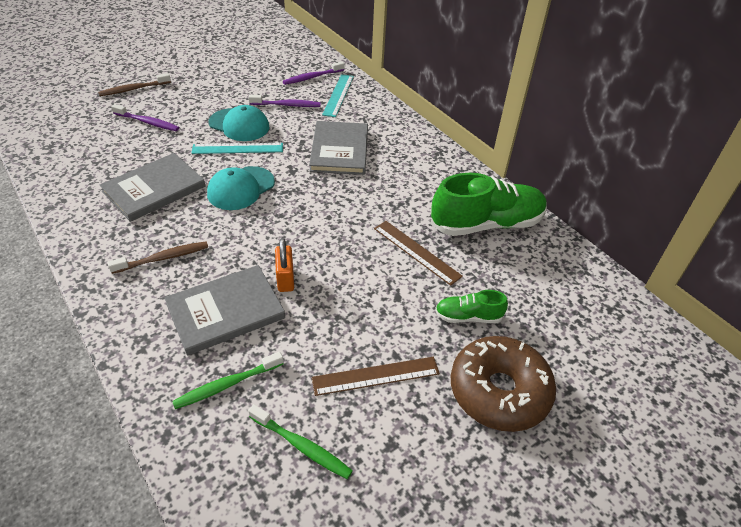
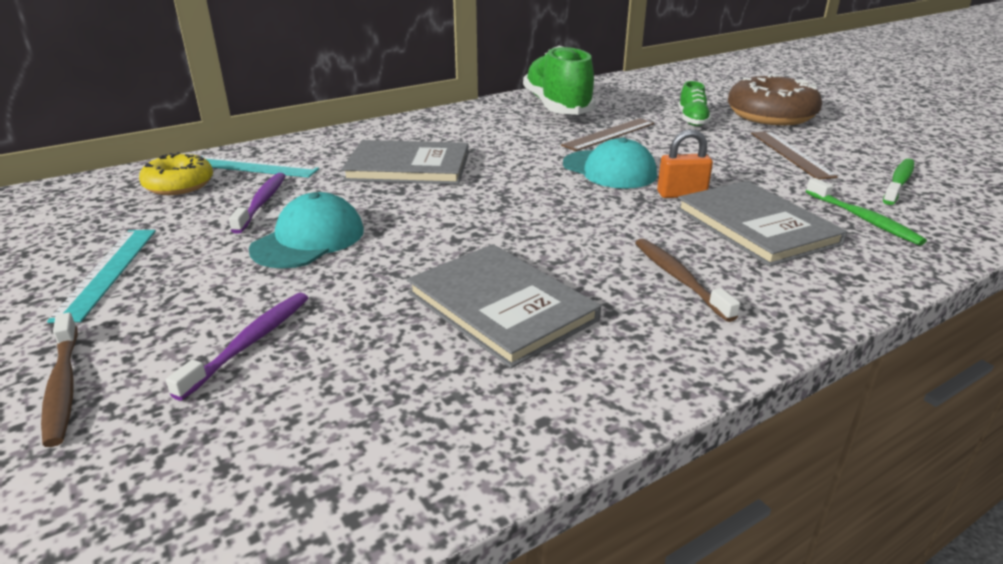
camera: 85 degrees left, 15 degrees down
turquoise ruler [191,143,283,154] -> turquoise ruler moved to [47,230,156,323]
turquoise cap [207,166,275,210] -> turquoise cap moved to [563,137,657,189]
purple toothbrush [283,62,344,85] -> yellow donut [139,152,213,195]

